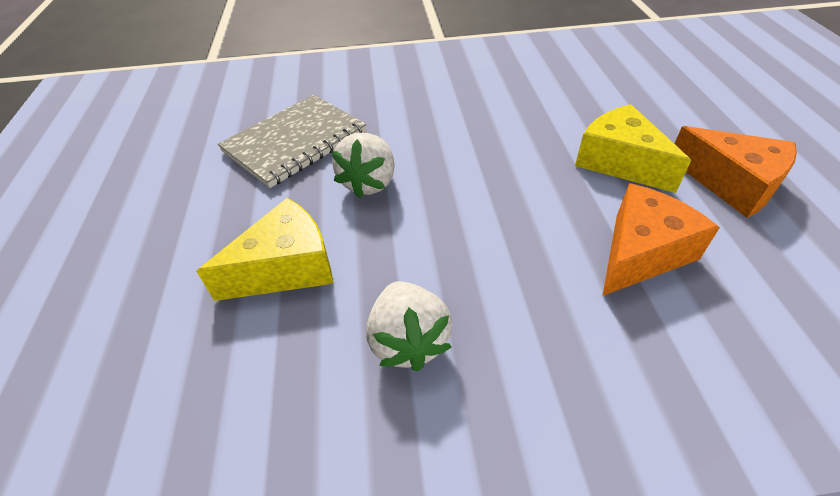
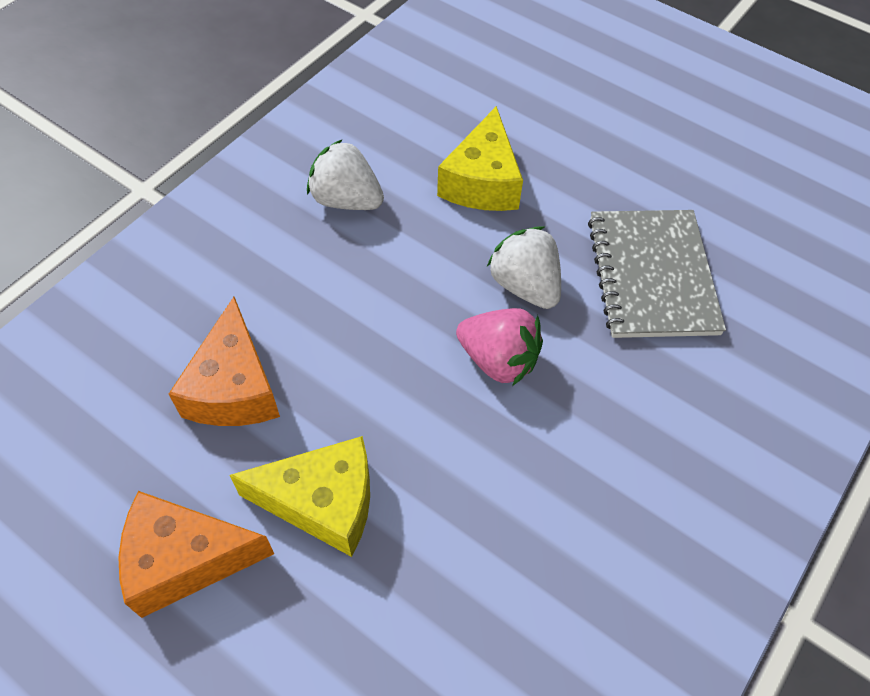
camera: 130 degrees right, 10 degrees up
none -> pink strawberry [456,308,543,386]

